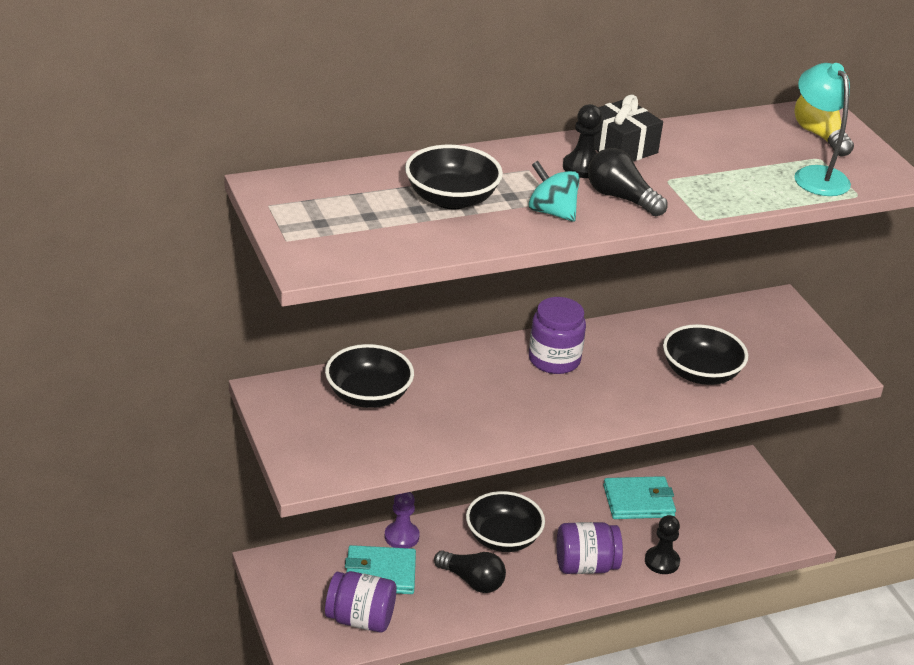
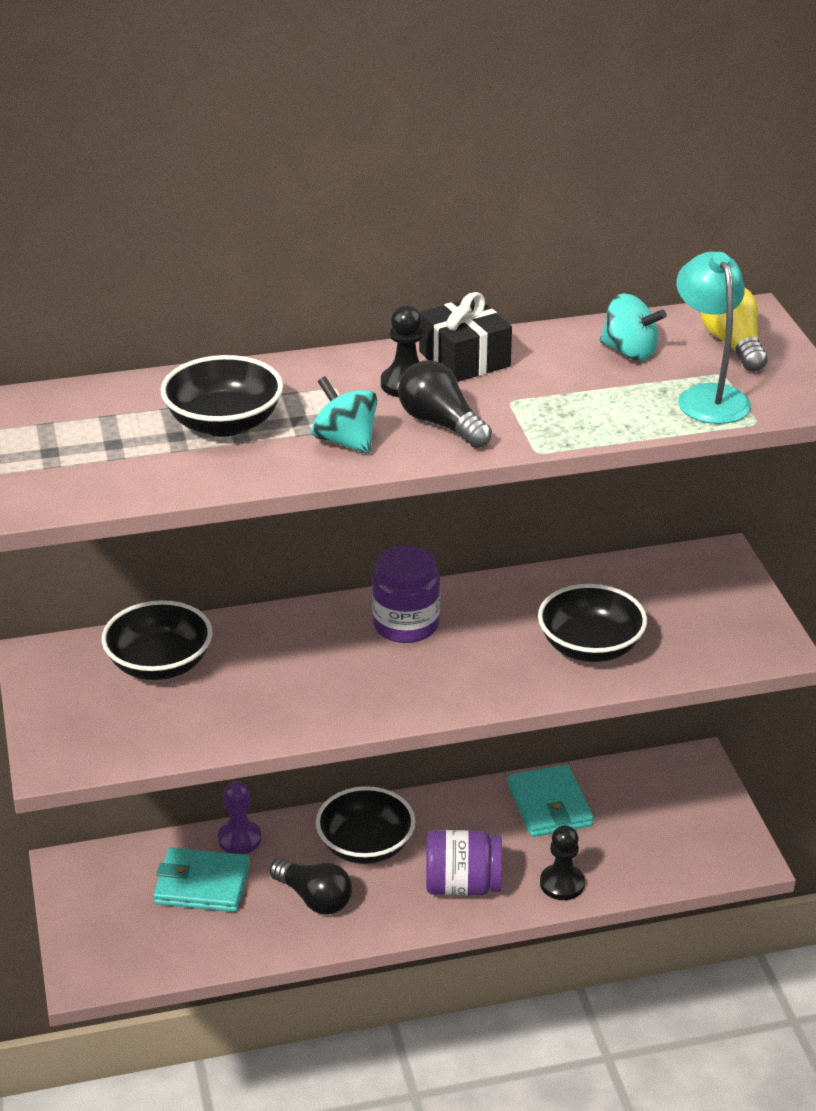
camera: 10 degrees right, 0 degrees up
purple jar [325,571,396,633] -> none
turquoise wallet [603,476,676,519] -> turquoise wallet turned 75 degrees clockwise [508,764,594,837]
none -> turquoise spinning top [600,293,667,361]

